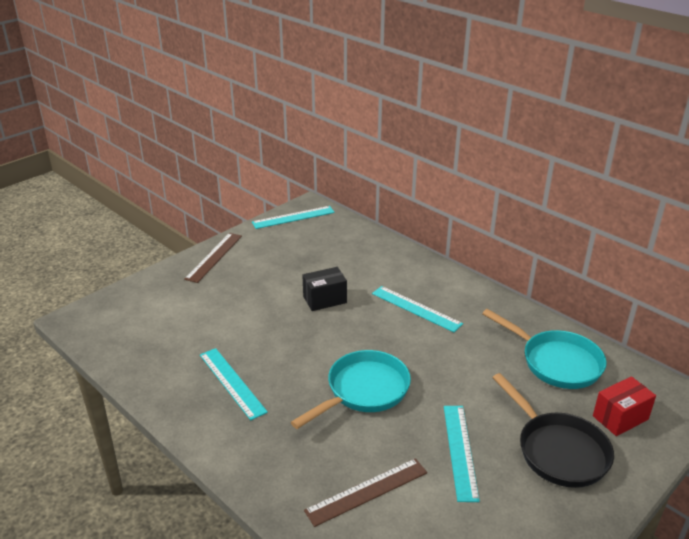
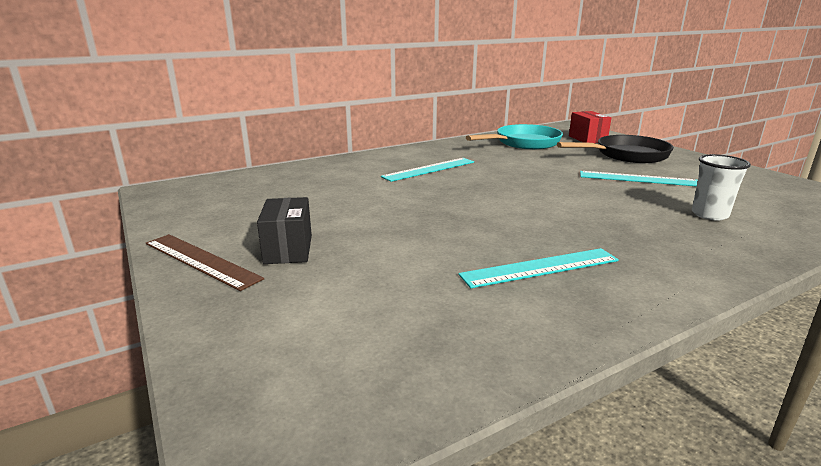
camera: 75 degrees left, 10 degrees down
turquoise ruler [252,206,335,229] -> none
turquoise pan [291,350,411,429] -> none
black box [302,267,347,311] -> black box moved to [257,197,312,264]
brown ruler [304,458,427,527] -> white cup [692,154,751,221]

